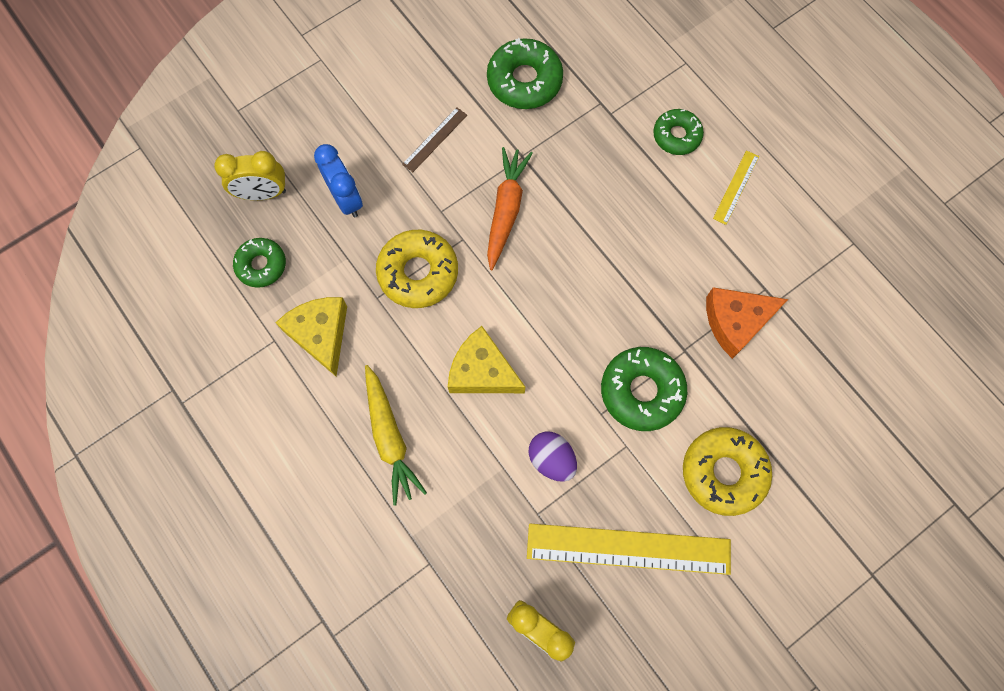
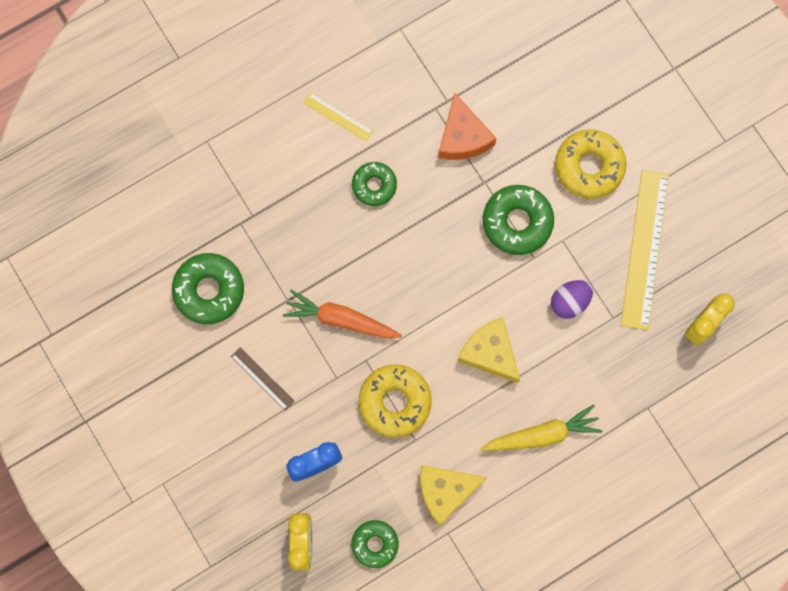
camera: 85 degrees left, 5 degrees up
yellow cheese [448,326,525,393] -> yellow cheese turned 105 degrees clockwise [457,317,520,383]
green donut [653,109,704,155] -> green donut moved to [352,162,397,206]

